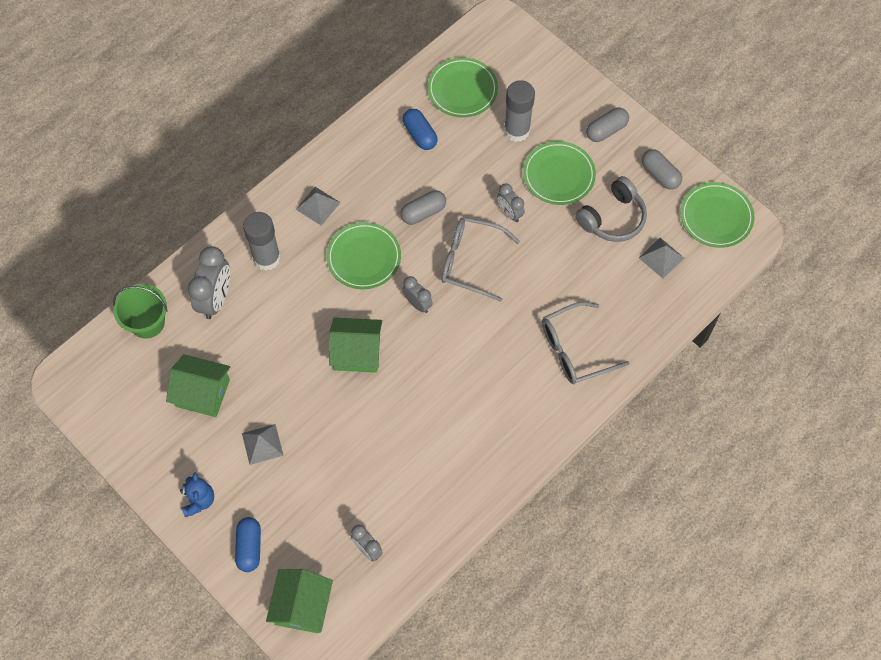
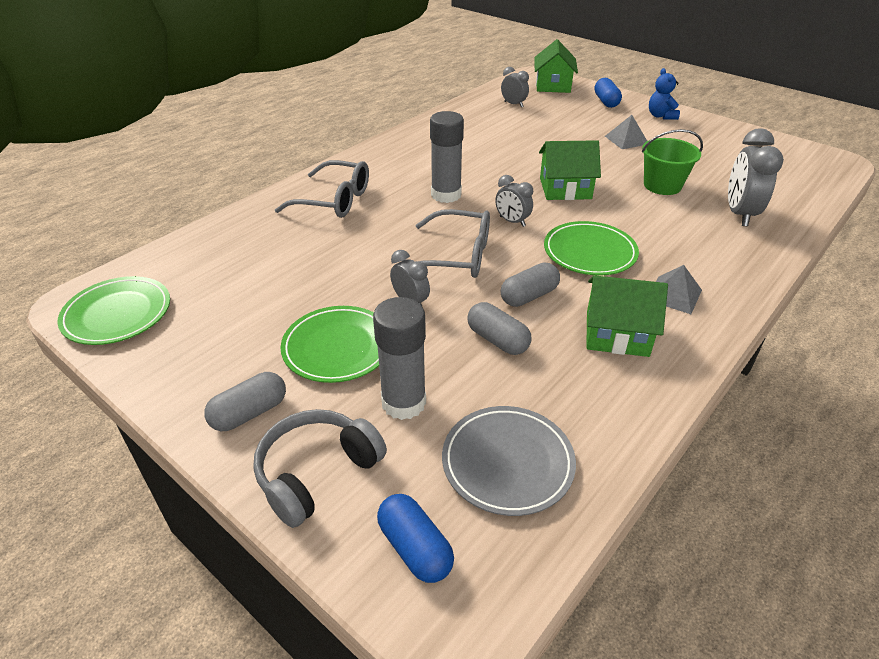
camera: 175 degrees right, 25 degrees down
green bucket [113,284,167,339] -> green bucket moved to [642,129,703,195]
green house [166,354,230,417] -> green house moved to [586,275,668,357]
grey glue stick [243,212,281,271] -> grey glue stick moved to [430,111,464,203]
blue capsule [403,109,438,150] -> blue capsule moved to [377,494,454,583]
green plate [428,57,498,118] -> grey plate [442,406,576,516]
grey glasses [542,302,629,384] -> grey glasses turned 45 degrees clockwise [275,160,369,218]
grey headphones [575,176,647,242] -> grey headphones moved to [253,409,387,528]
grey pyramid [639,238,684,279] -> none
grey capsule [642,149,682,190] -> grey capsule moved to [468,302,532,355]

